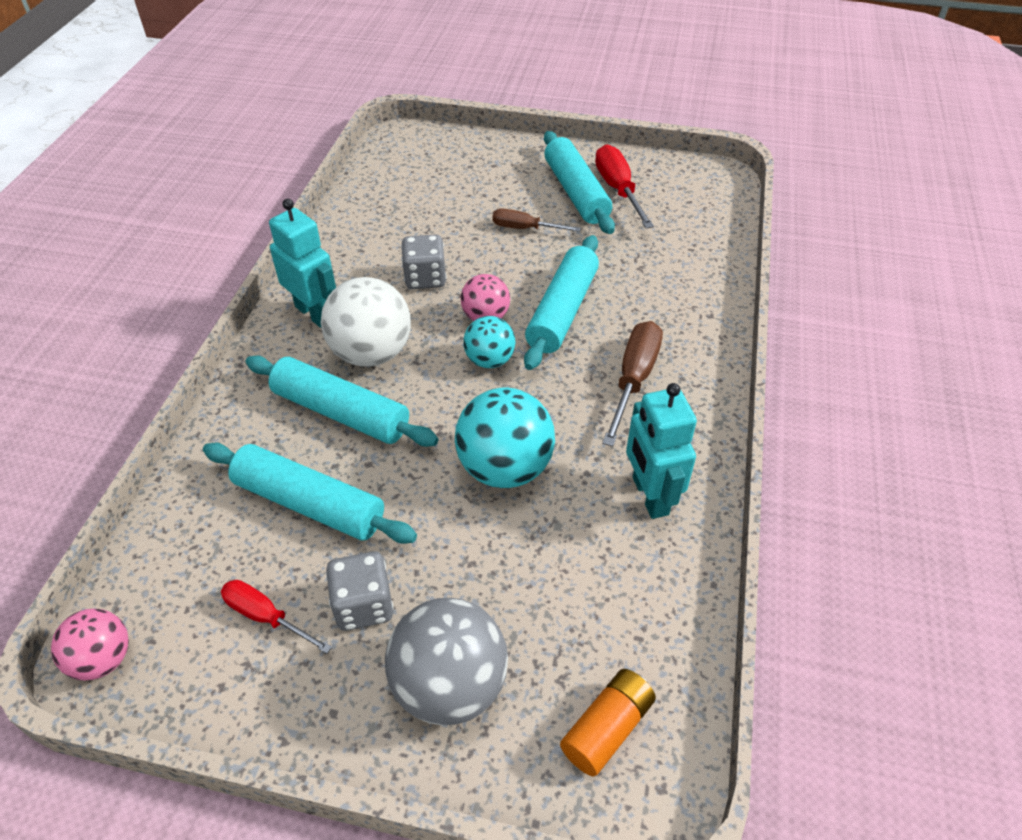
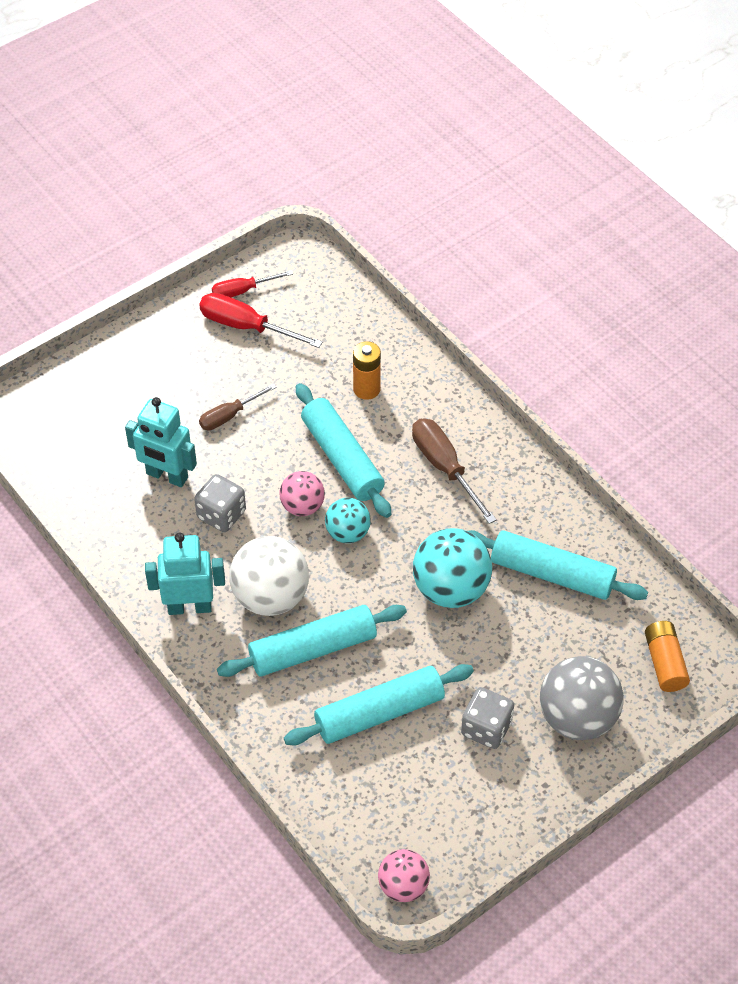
camera: 50 degrees left, 5 degrees up
red screwdriver [221,580,332,654] -> red screwdriver moved to [212,270,293,297]
turquoise rolling pin [544,131,615,234] -> turquoise rolling pin moved to [468,530,648,600]
turquoise robot [626,383,697,519] -> turquoise robot moved to [125,397,197,487]
none -> orange battery [353,341,381,400]

